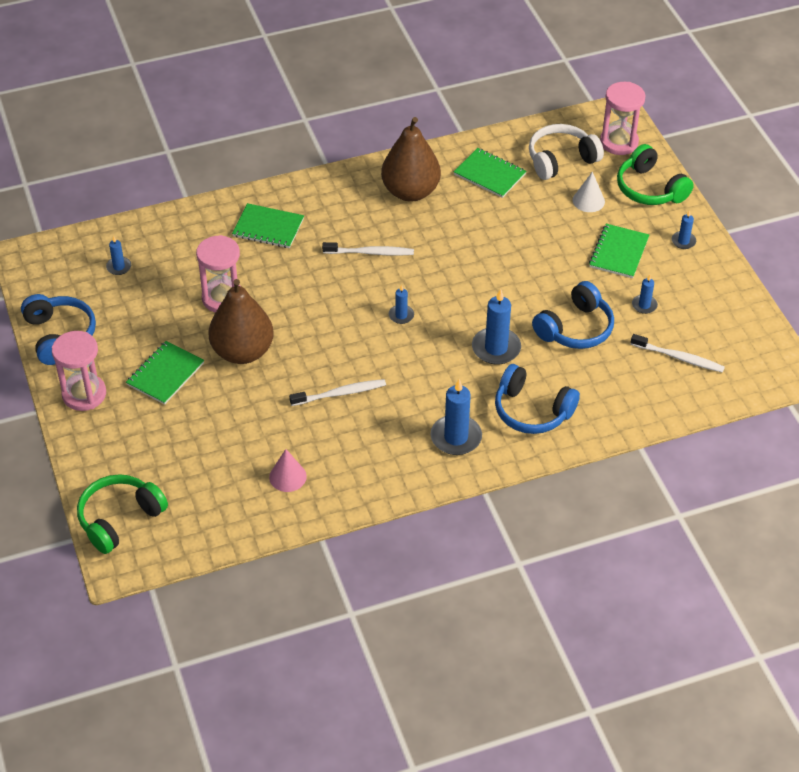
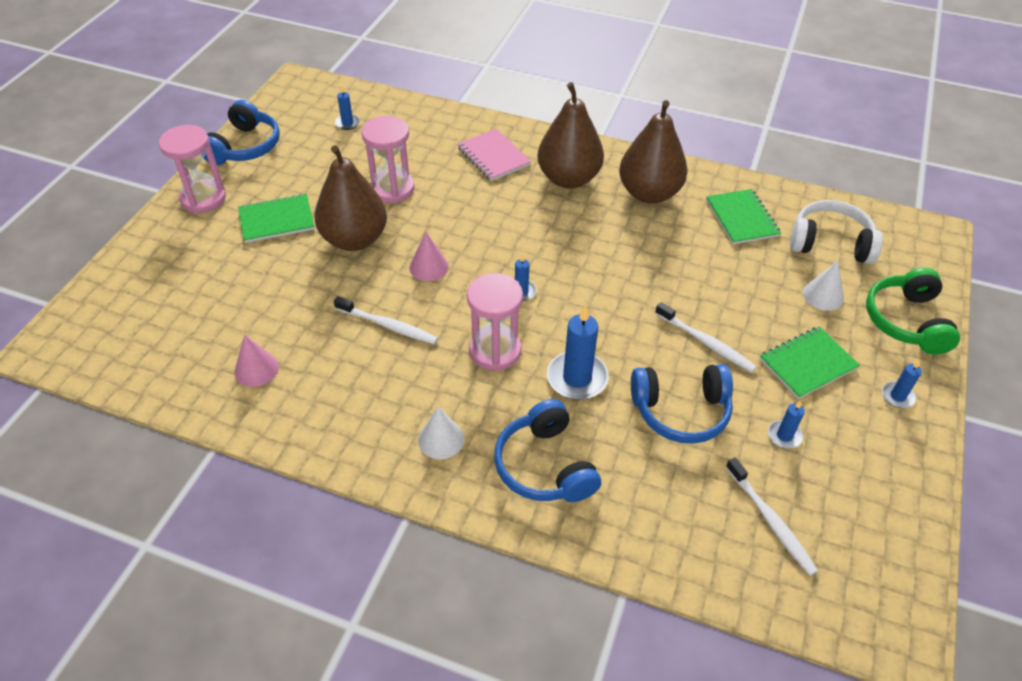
camera: 40 degrees right, 0 degrees up
green headphones [77,474,168,554] -> none
green notebook [232,203,304,248] -> pink notebook [458,129,531,181]
white toothbrush [322,242,414,256] -> white toothbrush moved to [655,302,757,372]
blue candle [430,379,482,455] -> white cone [418,407,464,459]
pink hourglass [600,82,645,155] -> pink hourglass moved to [467,273,523,371]
none -> pink cone [409,232,449,281]
none -> brown pear [538,82,604,188]

